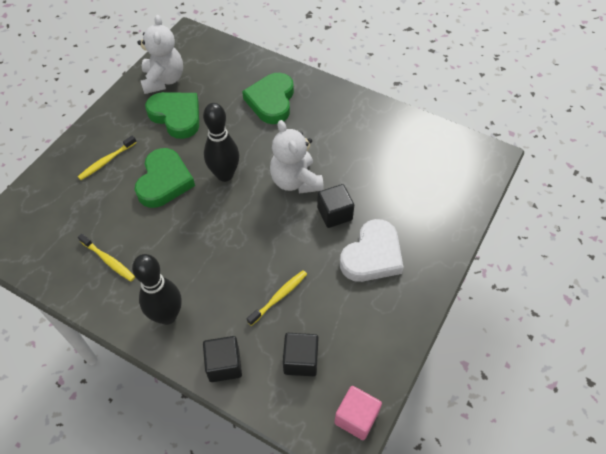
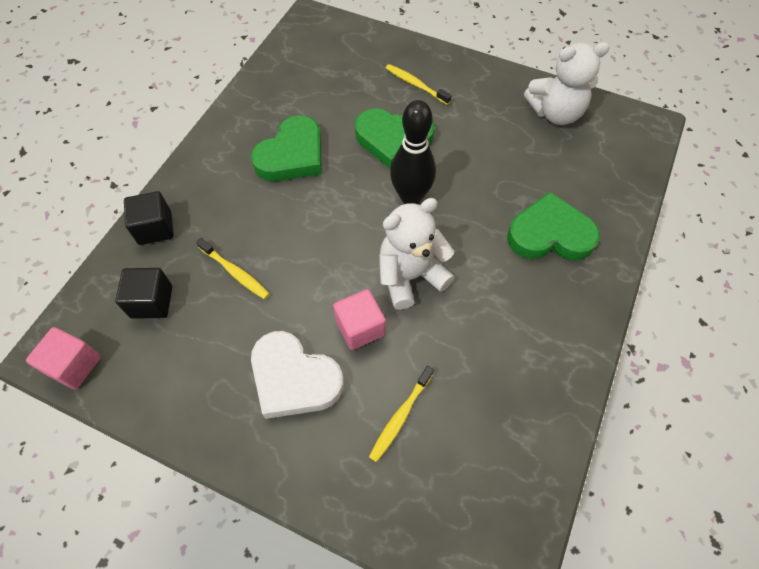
camera: 85 degrees right, 5 degrees up
yellow toothbrush [78,234,135,281] -> yellow toothbrush moved to [369,366,434,462]
black bowling pin [132,254,182,325] -> none
green heart [145,92,199,139] -> green heart moved to [251,115,322,181]
black cube [317,184,354,228] -> pink cube [333,289,386,350]

